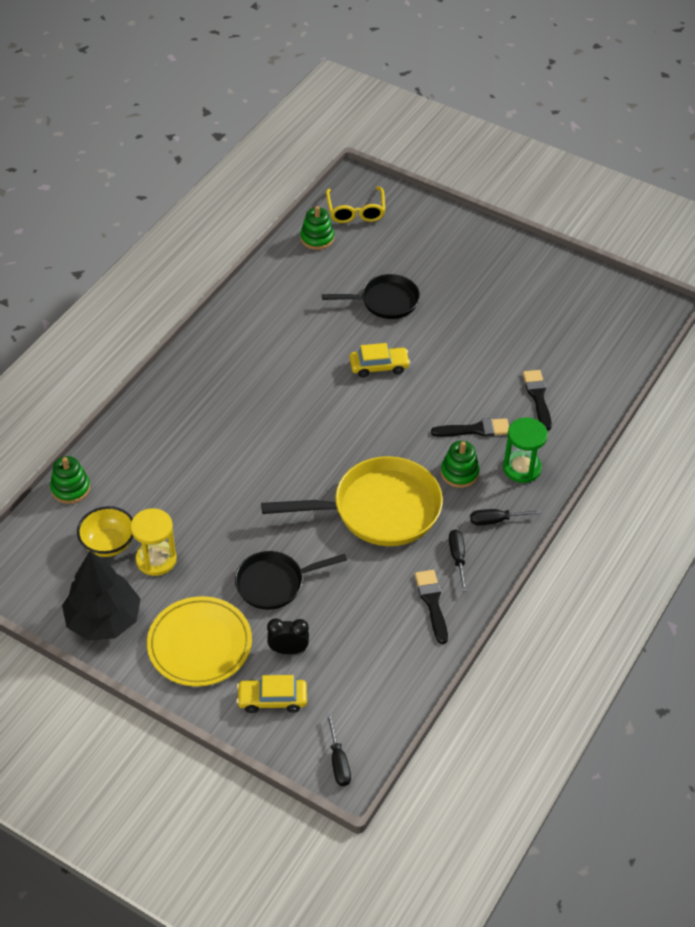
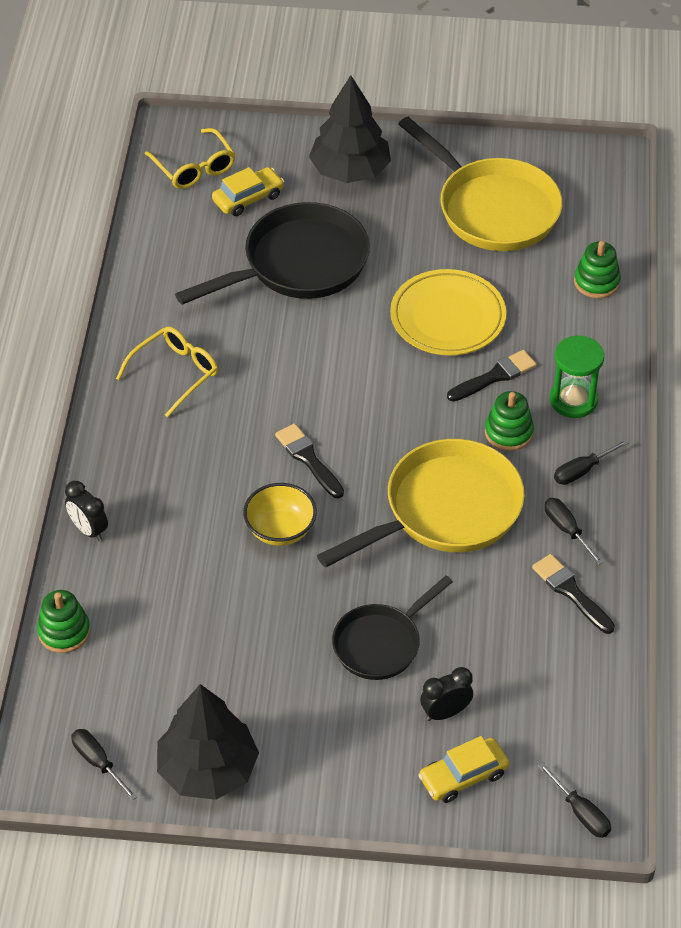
camera: 25 degrees left, 0 degrees up
yellow bowl [77,506,133,557] -> yellow bowl moved to [243,483,317,546]
yellow hourglass [131,508,177,576] -> none
yellow plate [147,596,252,687] -> yellow plate moved to [390,269,506,355]
green stacking toy [300,206,334,250] -> green stacking toy moved to [574,241,621,298]
black pan [322,274,420,319] -> black pan [175,202,370,305], size x1.64
yellow car [350,343,410,378] -> yellow car moved to [212,167,284,216]
black brush [523,370,552,431] -> black brush moved to [275,423,344,498]
none -> black clock [65,481,108,541]
none -> black screwdriver [71,729,137,801]
none -> yellow glasses [116,326,218,418]
none -> black tree [309,75,391,183]
none -> yellow pan [398,117,563,251]

